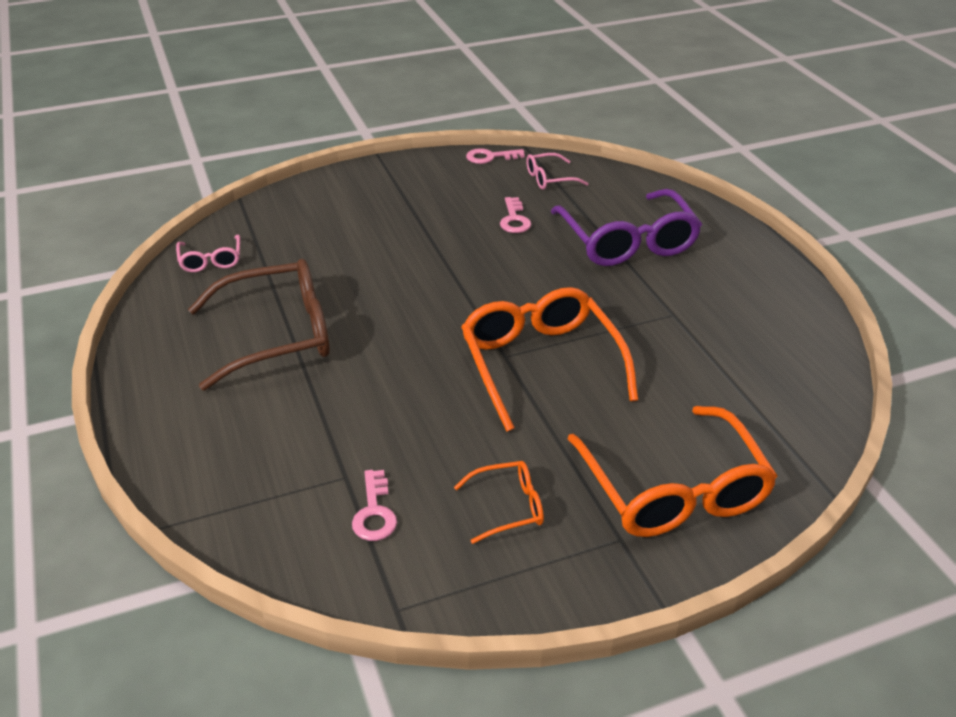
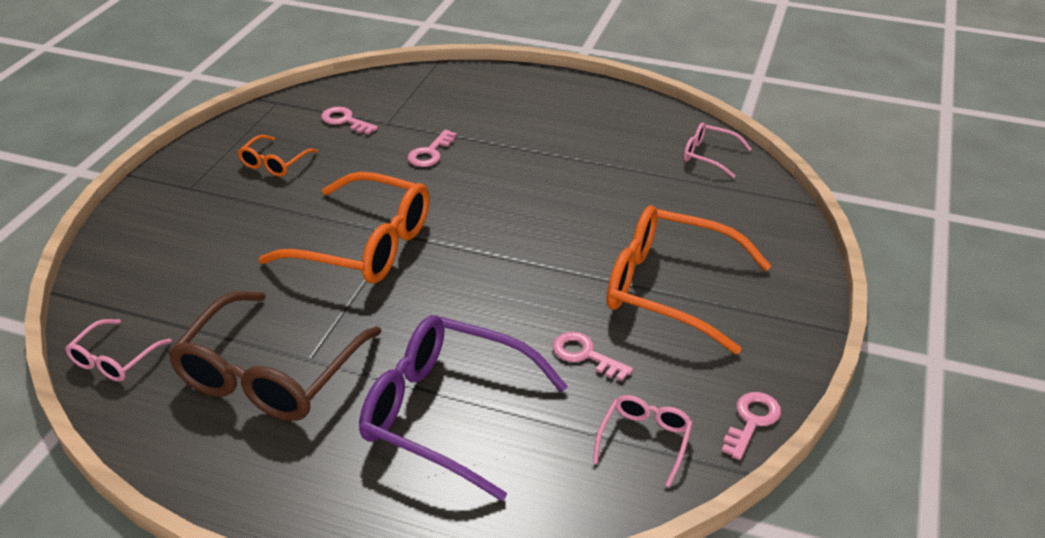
camera: 130 degrees right, 0 degrees up
brown glasses [188,259,330,391] -> brown glasses moved to [168,291,382,421]
orange glasses [567,406,778,537] -> orange glasses moved to [607,206,771,354]
none -> pink glasses [65,319,172,381]
none -> pink key [408,129,457,167]

